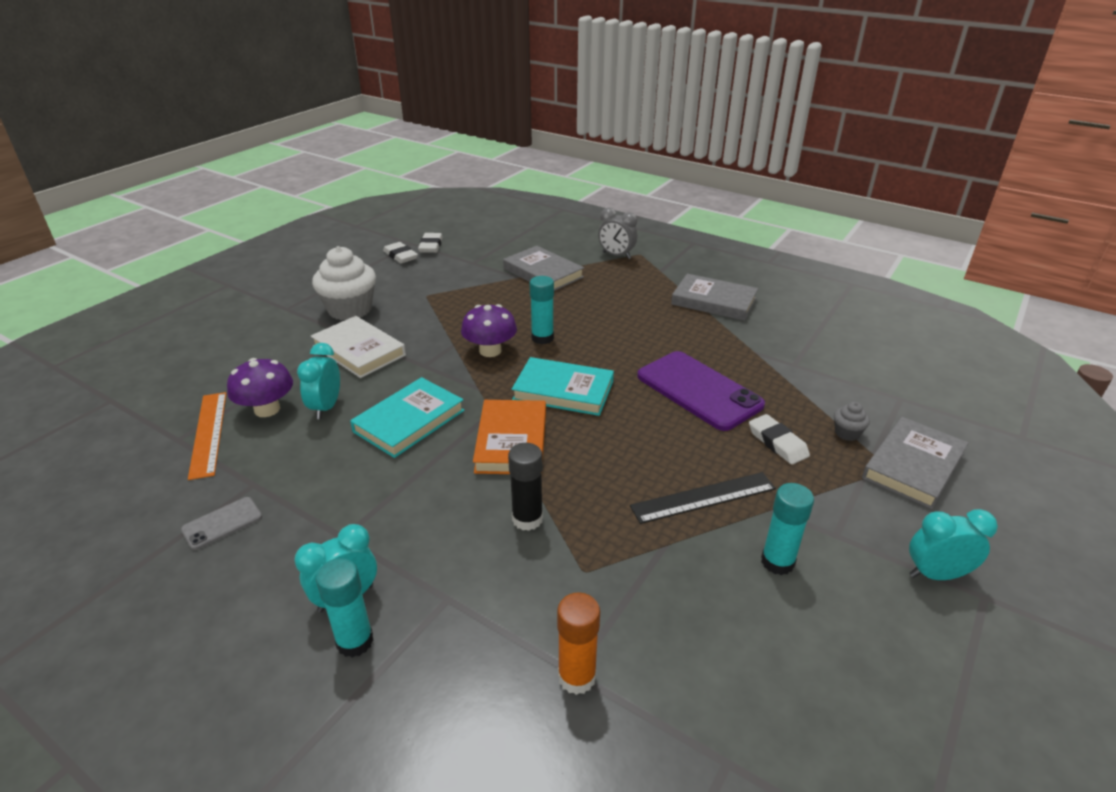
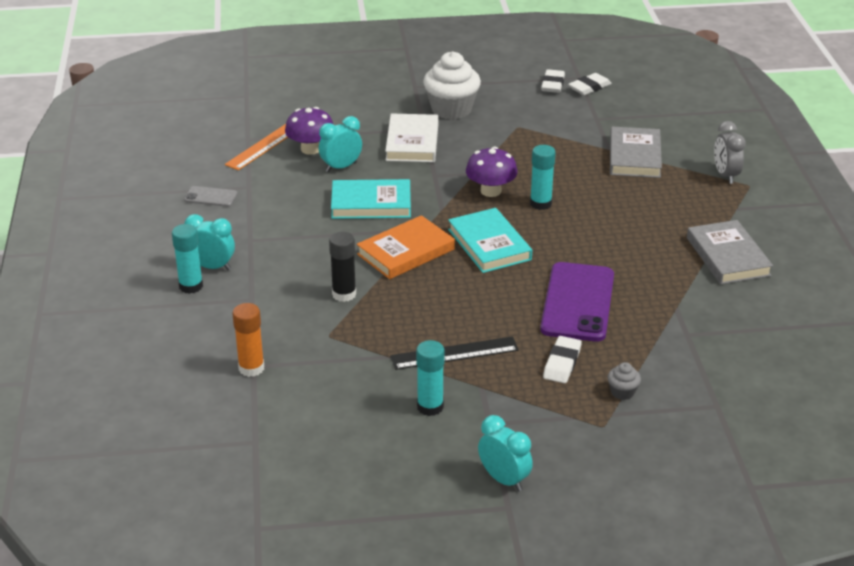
camera: 50 degrees right, 0 degrees up
black ruler [630,472,776,524] -> black ruler turned 45 degrees counterclockwise [390,336,519,370]
grey book [862,417,968,509] -> none

